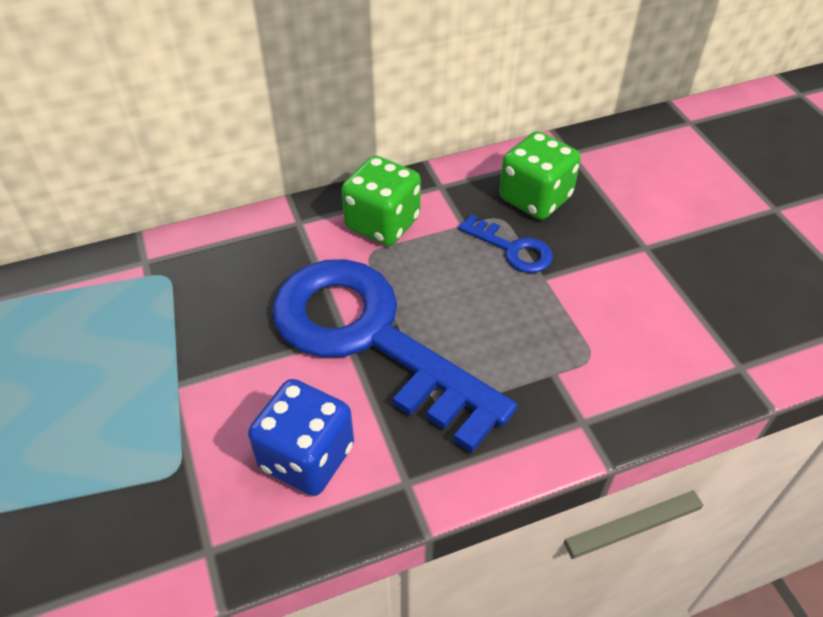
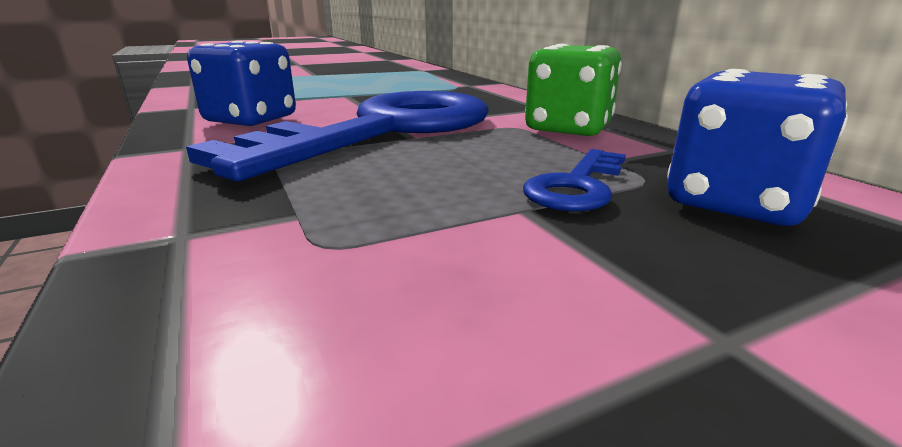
camera: 85 degrees right, 25 degrees down
green dice [499,131,581,220] -> blue dice [667,69,848,226]

